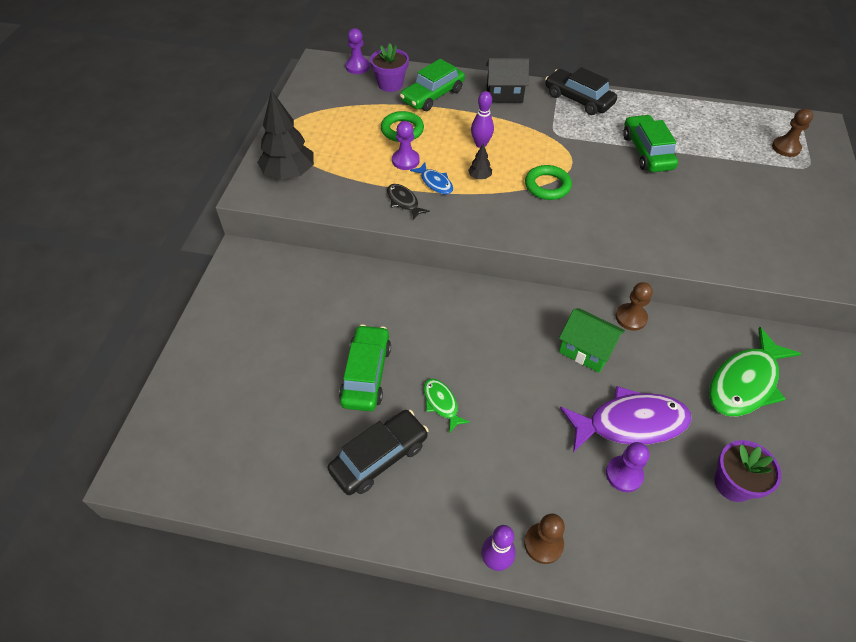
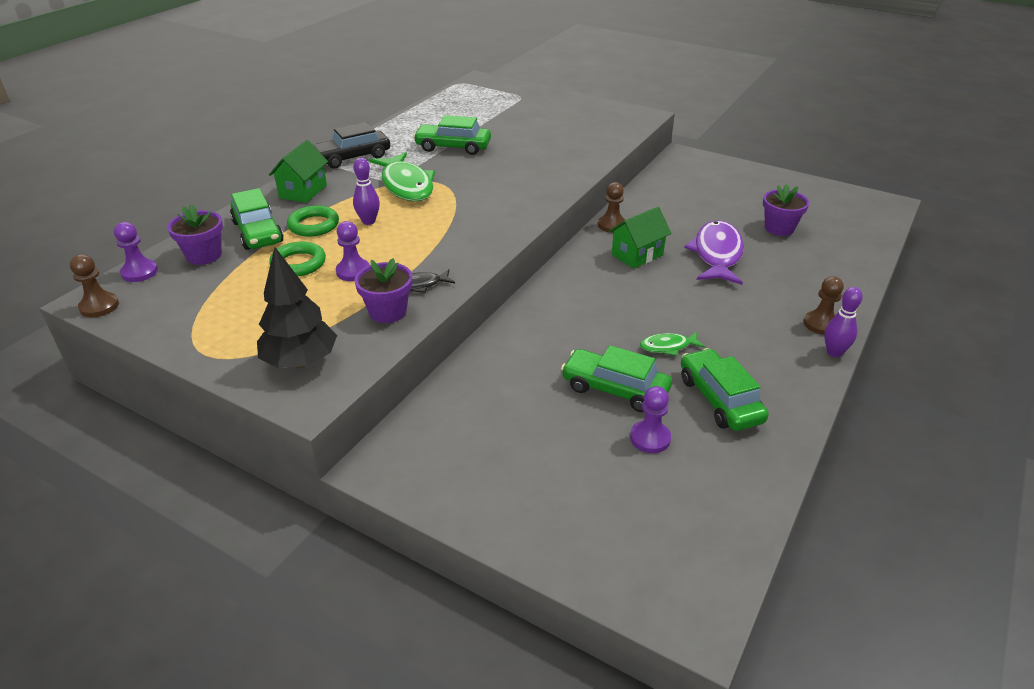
camera: 70 degrees left, 15 degrees down
black car [328,410,429,495] -> green car [681,348,769,431]
blue fish [410,163,453,194] -> none
black tree [468,144,492,179] -> none
black house [486,58,529,103] -> green house [269,140,328,203]
green ring [525,165,572,200] -> green ring moved to [287,205,339,237]
purple pawn [606,442,649,492] -> purple pawn moved to [630,386,671,453]
green fish [709,327,801,417] -> green fish moved to [370,152,435,201]
brown pawn [772,109,813,157] -> brown pawn moved to [70,254,119,317]
none -> purple flower pot [355,258,412,323]

